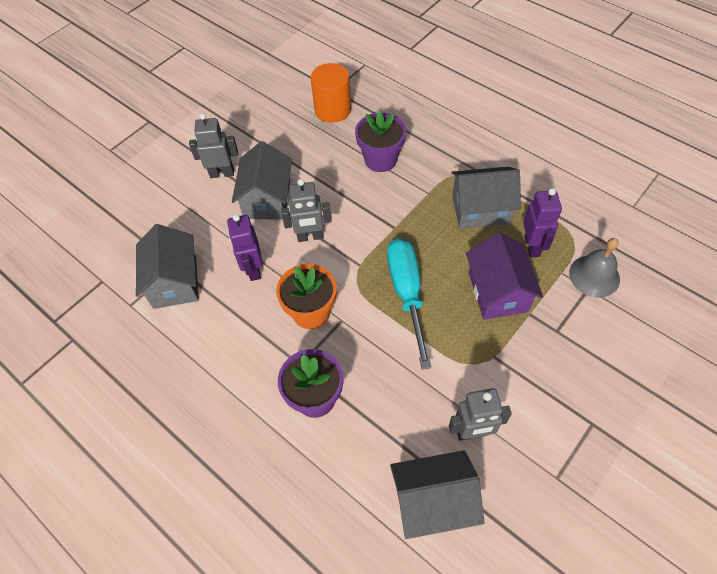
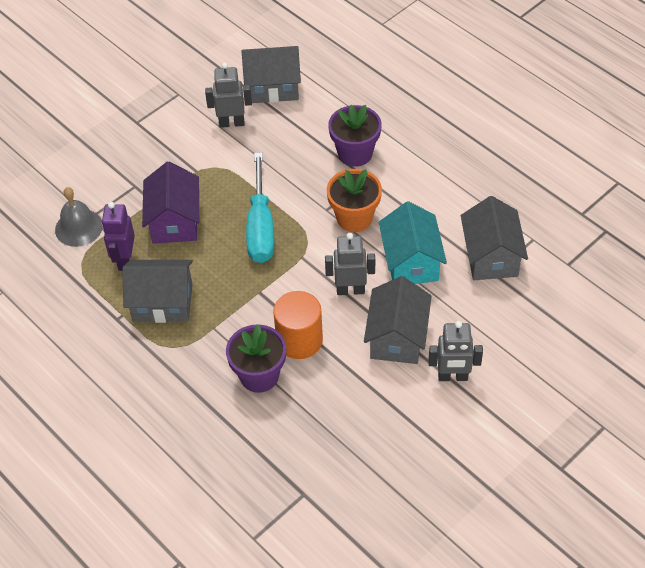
camera: 175 degrees left, 5 degrees down
purple robot [227,214,263,281] -> turquoise house [379,201,447,284]
orange cylinder [311,63,351,123] -> orange cylinder moved to [273,291,323,359]

